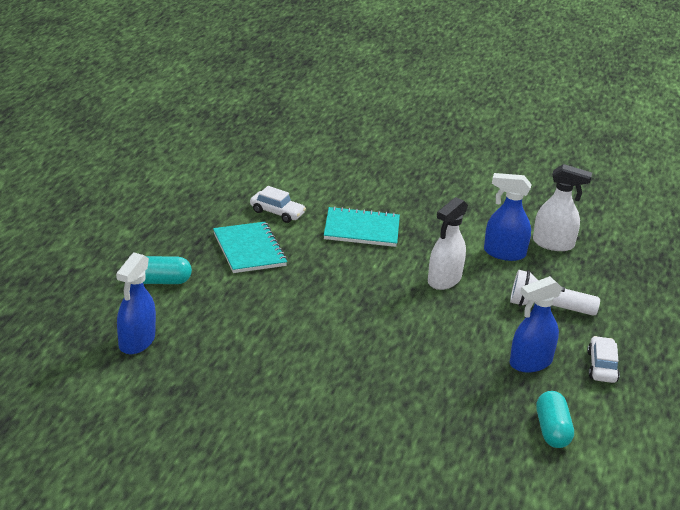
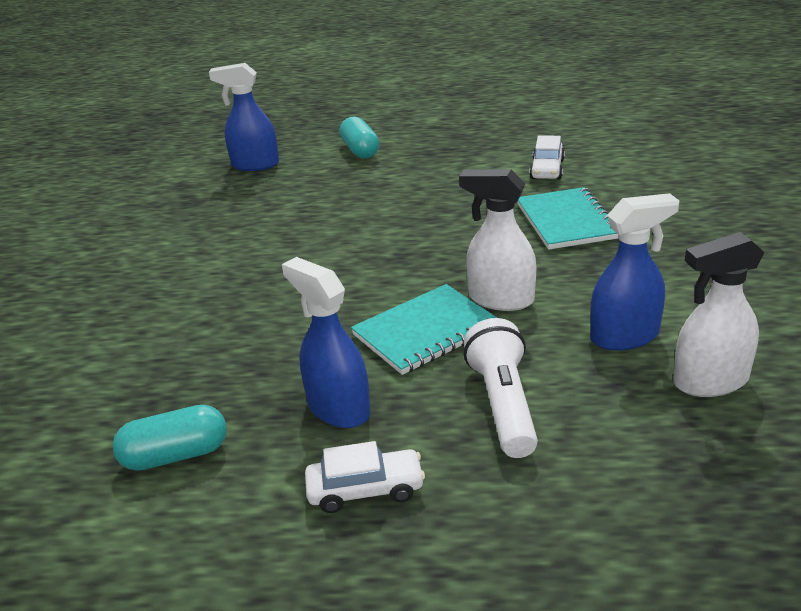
camera: 80 degrees right, 0 degrees up
turquoise notebook [213,222,287,273] -> turquoise notebook moved to [351,284,497,375]
blue spray bottle [484,173,532,261] -> blue spray bottle turned 75 degrees clockwise [590,193,679,351]
white spray bottle [533,164,592,251] -> white spray bottle turned 75 degrees clockwise [673,232,764,397]

